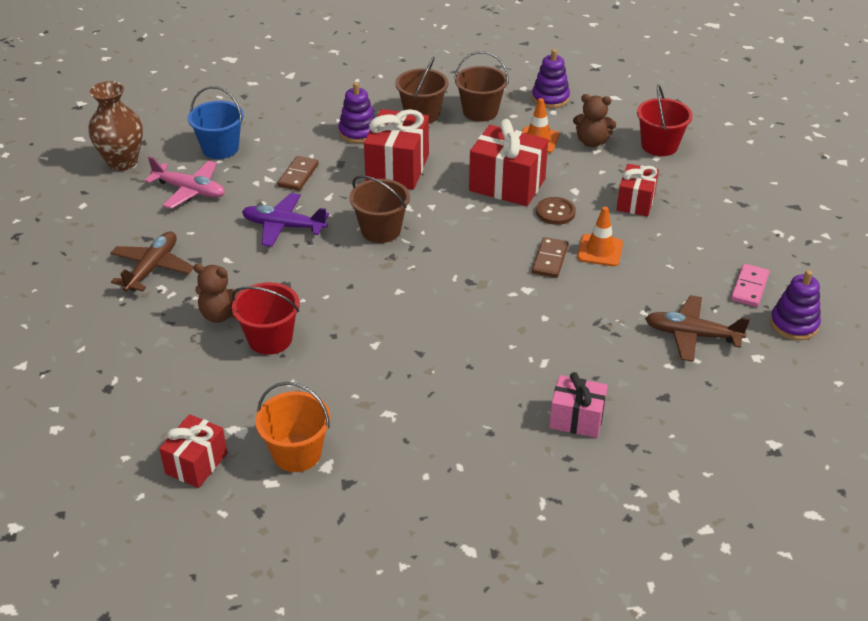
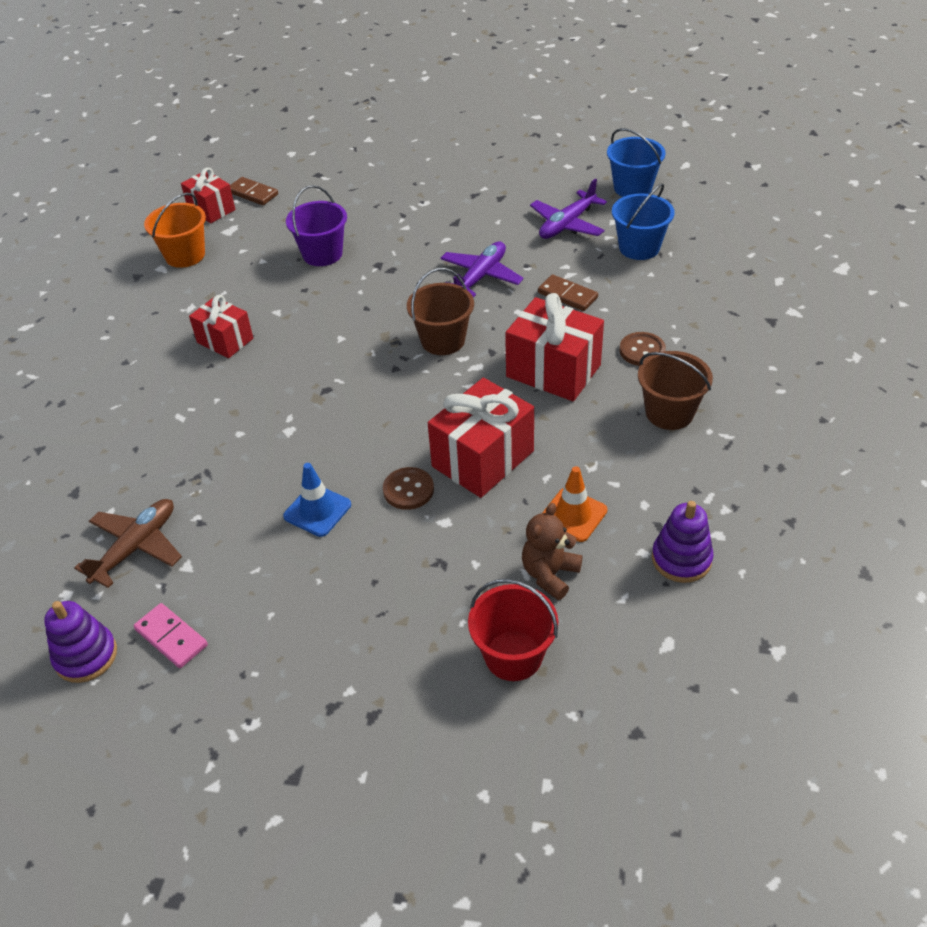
camera: 110 degrees right, 5 degrees up
brown vase [88,81,143,171] -> blue bucket [607,128,666,197]
brown plane [110,231,193,292] -> none
pink plane [145,156,225,209] -> purple plane [530,178,607,239]
brown teddy bear [193,264,241,323] -> none
red bucket [232,282,300,355] -> purple bucket [286,185,347,266]
purple stacking toy [338,82,375,143] -> brown button [620,332,666,366]
brown bucket [454,51,509,122] -> none
brown domino [532,237,568,278] -> brown domino moved to [230,177,278,205]
pink gift [549,372,608,438] -> none
orange traffic cone [577,207,623,266] -> blue traffic cone [283,463,351,537]
red gift [616,164,659,216] -> red gift moved to [189,295,253,358]

